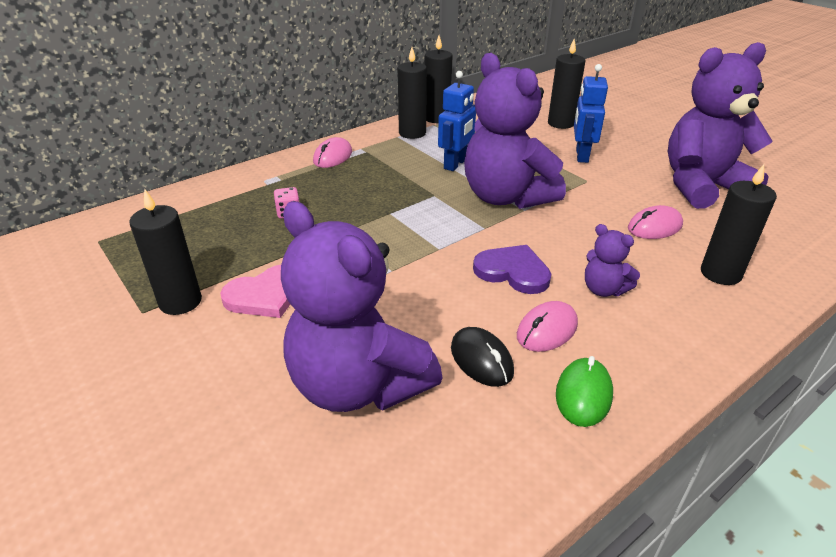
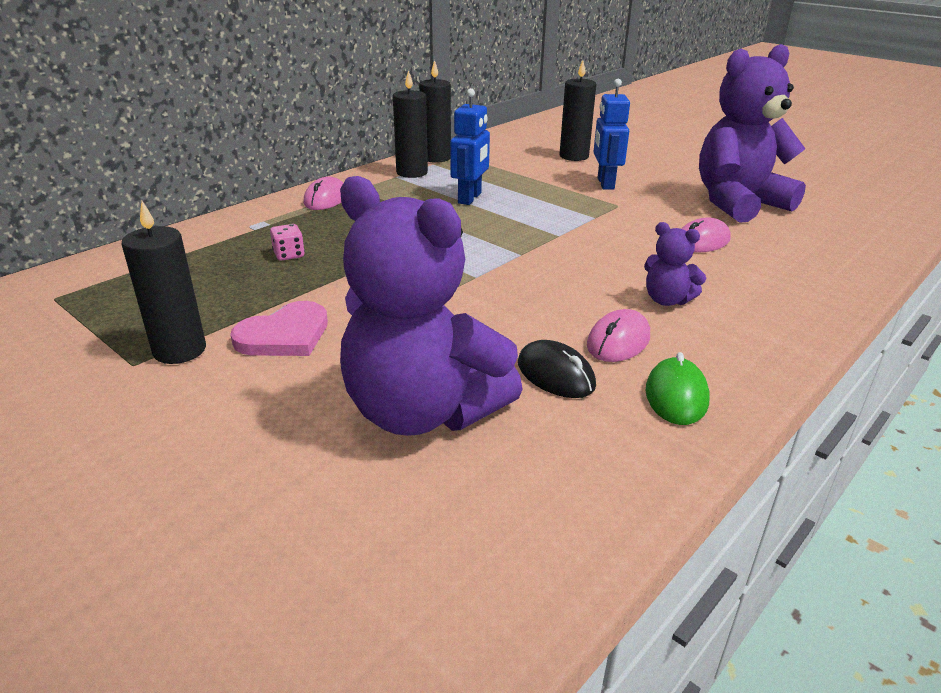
camera: 10 degrees left, 5 degrees down
purple teddy bear [464,53,566,209] -> none
purple heart [473,245,551,294] -> none
black candle [701,164,777,285] -> none

